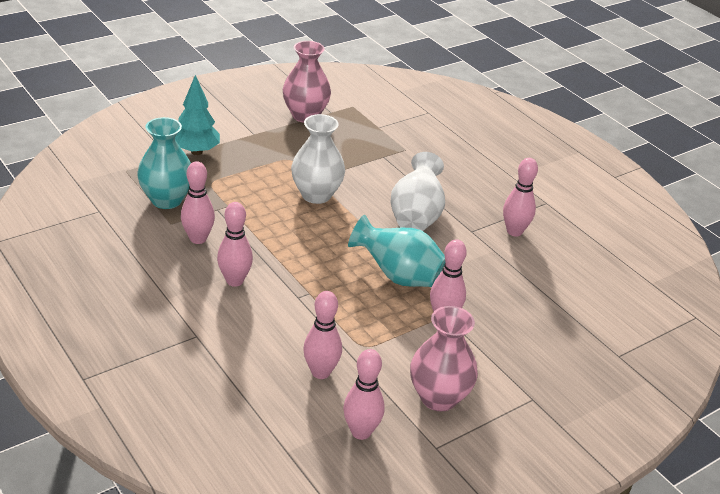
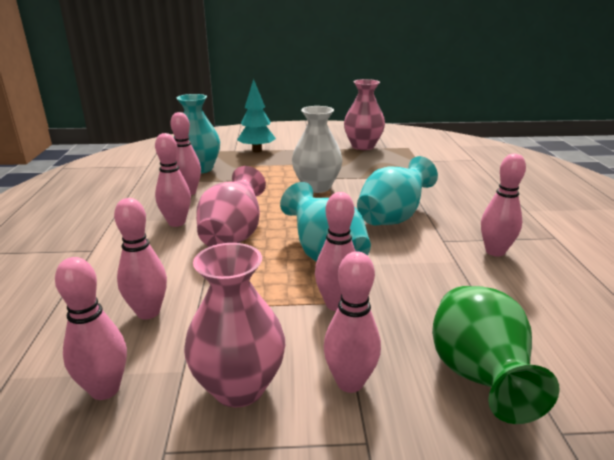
camera: 35 degrees right, 10 degrees down
white vase [391,152,445,231] -> turquoise vase [357,156,438,225]
none -> pink vase [196,166,266,247]
none -> pink bowling pin [324,251,381,393]
none -> green vase [432,286,560,424]

